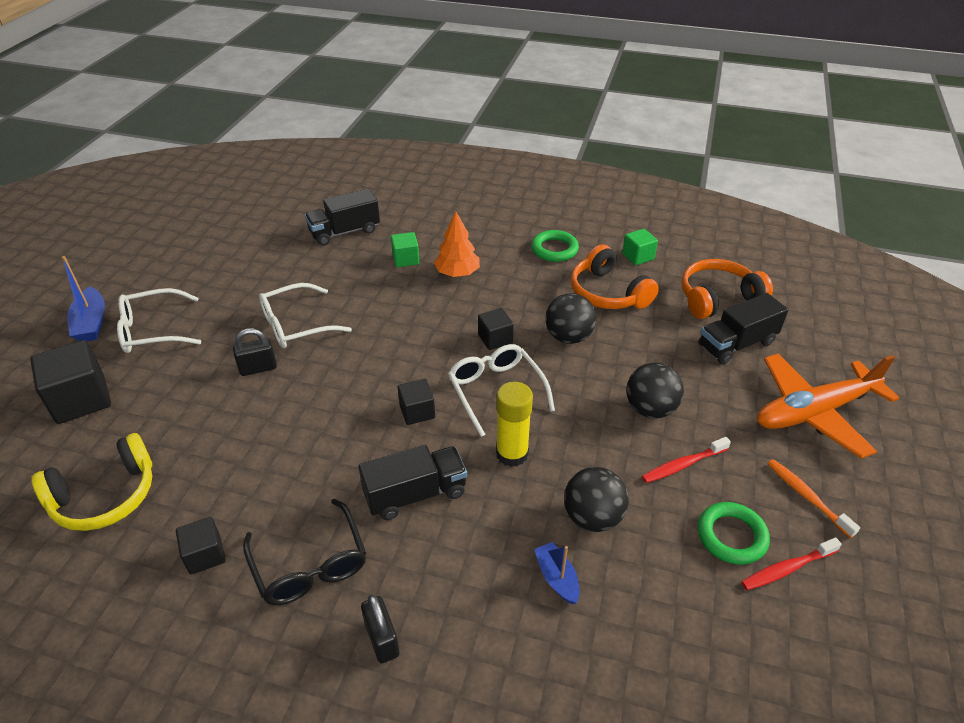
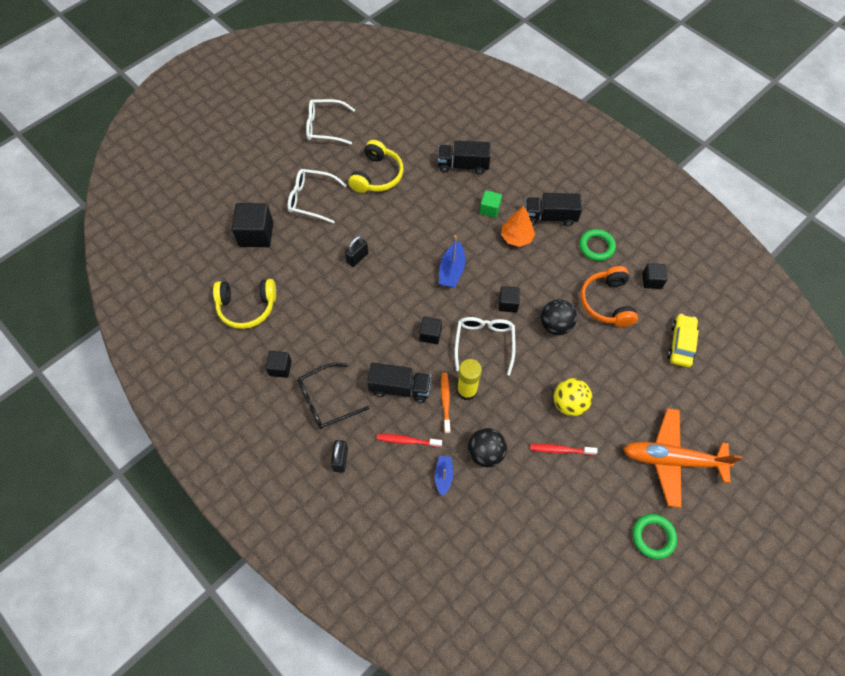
camera: 30 degrees right, 20 degrees up
blue boat [62,256,105,341] -> blue boat moved to [439,235,465,288]
black padlock [233,328,277,376] -> black padlock turned 60 degrees counterclockwise [345,236,369,267]
black glasses [243,499,366,605] -> black glasses turned 60 degrees clockwise [297,363,370,429]
white glasses [259,283,352,348] -> white glasses moved to [306,99,355,145]
green cube [622,229,658,265] -> black cube [642,263,668,289]
black ball [626,362,684,418] -> yellow ball [554,378,592,416]
orange headphones [681,259,773,319] -> yellow car [667,314,699,367]
black truck [698,293,788,364] -> black truck moved to [525,193,582,226]
green ring [698,502,770,565] -> green ring moved to [632,514,677,559]
red toothbrush [741,537,842,590] -> red toothbrush moved to [377,434,442,447]
orange toothbrush [768,459,860,538] -> orange toothbrush moved to [441,373,451,434]
none -> yellow headphones [348,140,404,193]

